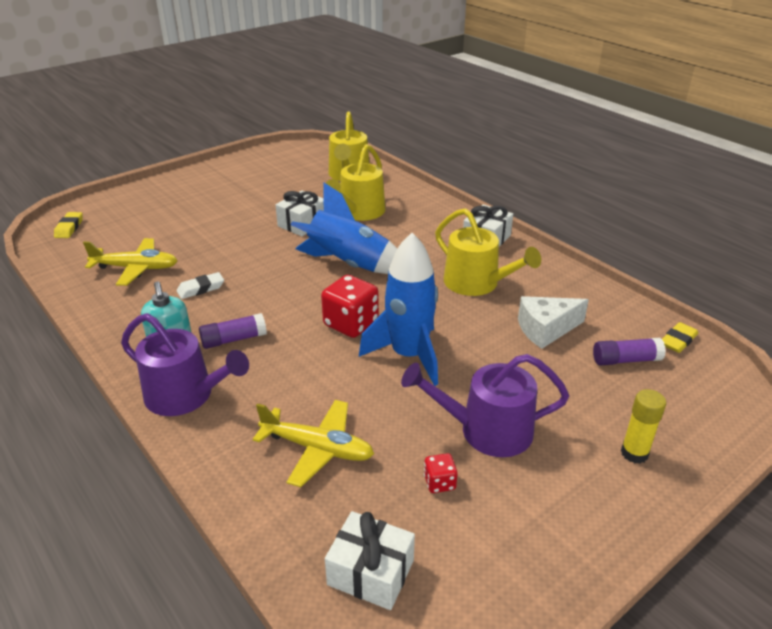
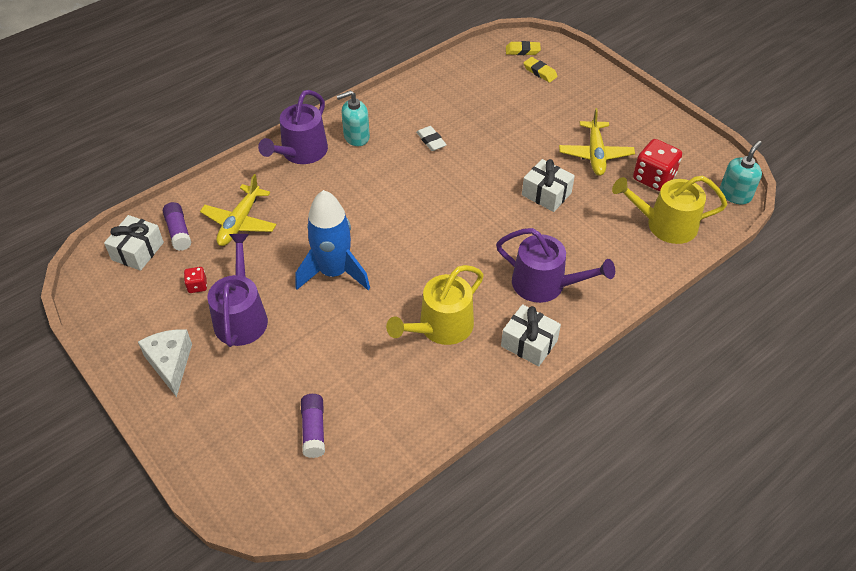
camera: 90 degrees right, 15 degrees up
yellow plane [83,238,178,286] -> yellow plane moved to [559,108,635,176]
purple glue stick [199,313,267,349] -> purple glue stick moved to [163,202,192,251]
blue rocket [291,182,397,274] -> none
red dice [321,275,379,338] -> red dice moved to [633,139,682,191]
yellow watering can [323,144,386,221] -> none
white cheese [518,296,589,349] -> white cheese moved to [138,329,192,397]
yellow glue stick [621,389,666,463] -> none
yellow eraser [662,322,698,353] -> yellow eraser moved to [523,57,558,83]
none -> purple watering can [496,228,615,303]
none -> turquoise soap dispenser [720,141,762,204]

